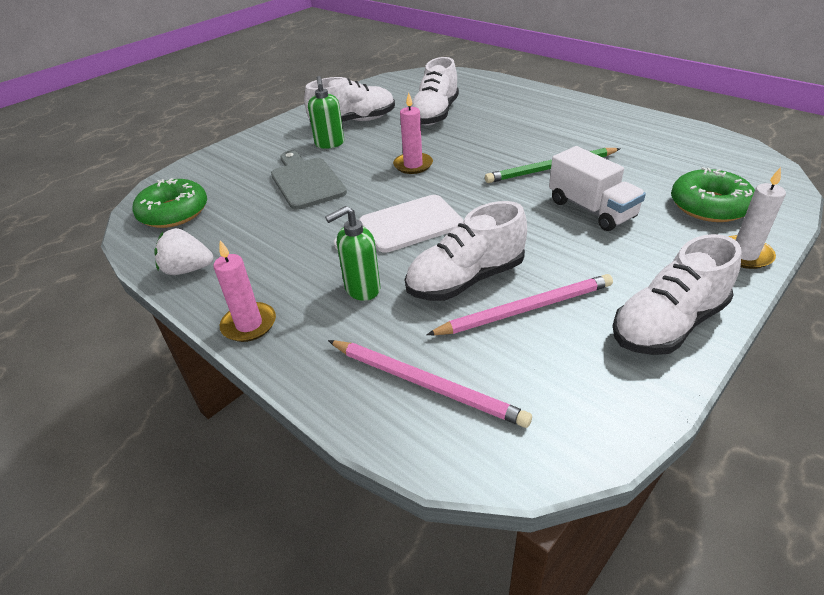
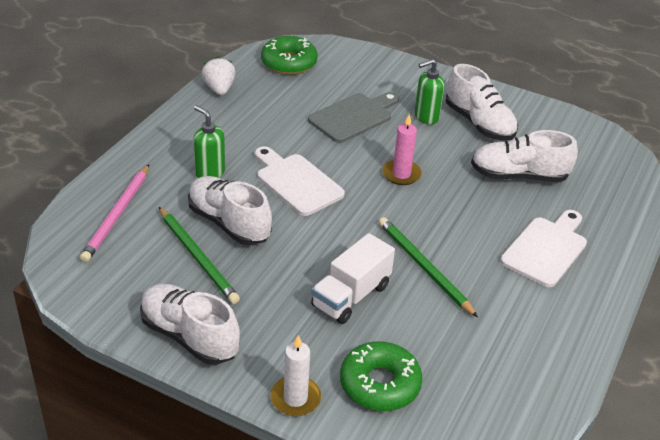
camera: 70 degrees right, 0 degrees up
pink candle [214,240,276,342] -> none
pink pencil [426,274,613,335] -> green pencil [159,207,240,304]
none -> white cutting board [500,210,587,287]

